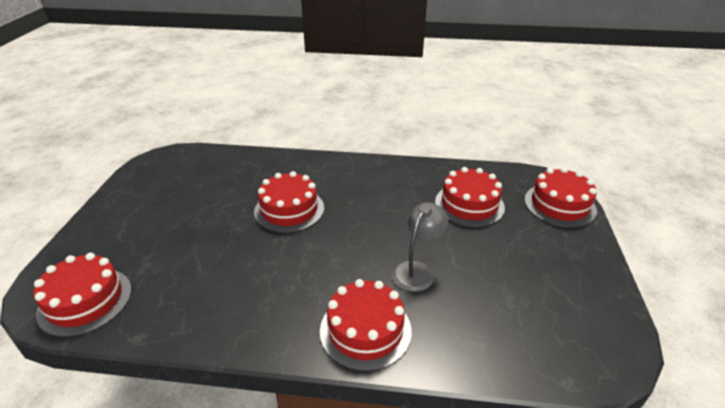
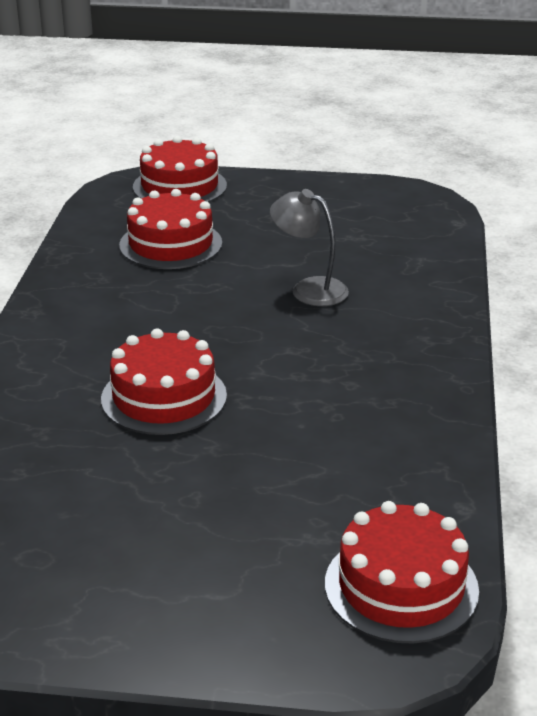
camera: 90 degrees left, 5 degrees down
red cake [320,279,412,371] -> none

